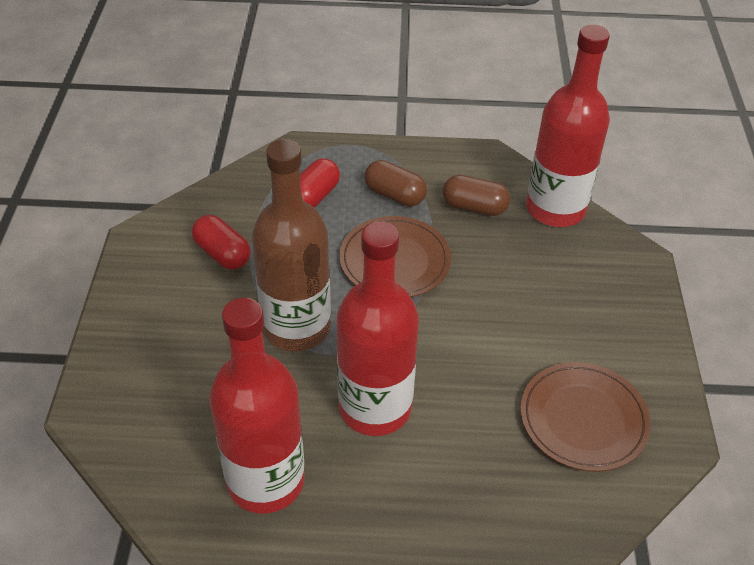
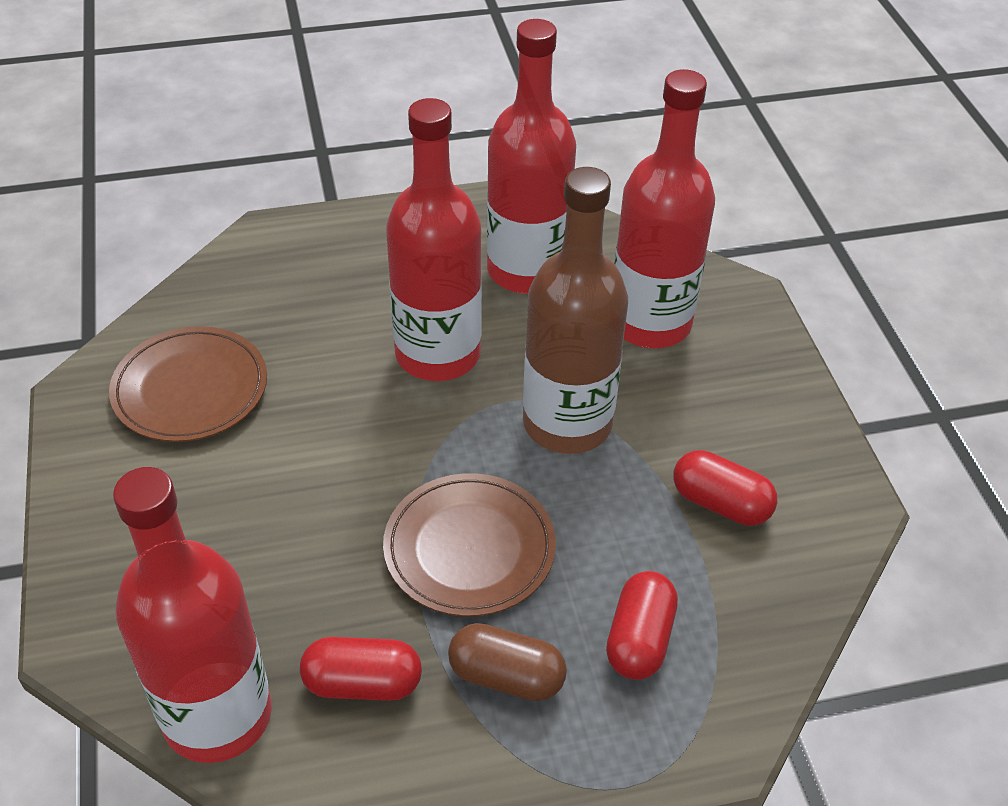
camera: 165 degrees right, 0 degrees up
brown capsule [443,175,510,216] -> red capsule [300,637,422,701]
none -> red bottle [614,69,715,348]

